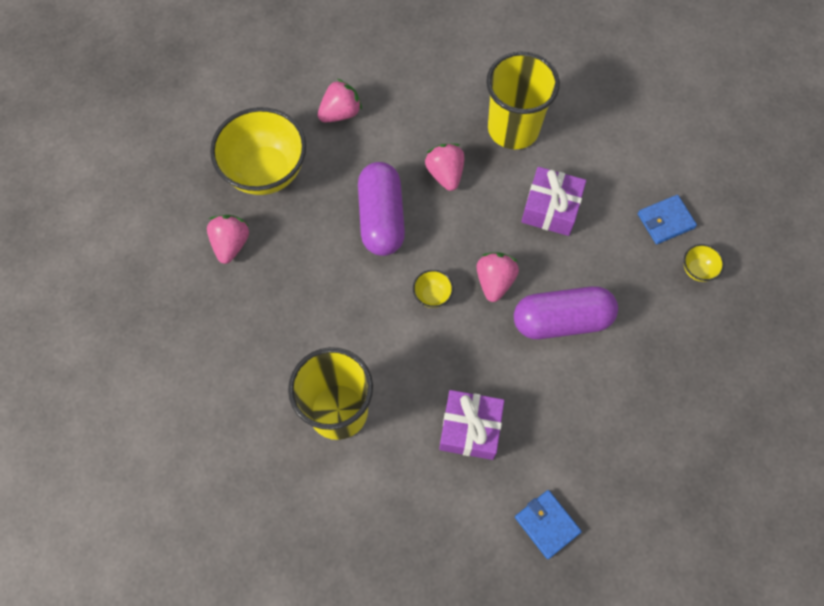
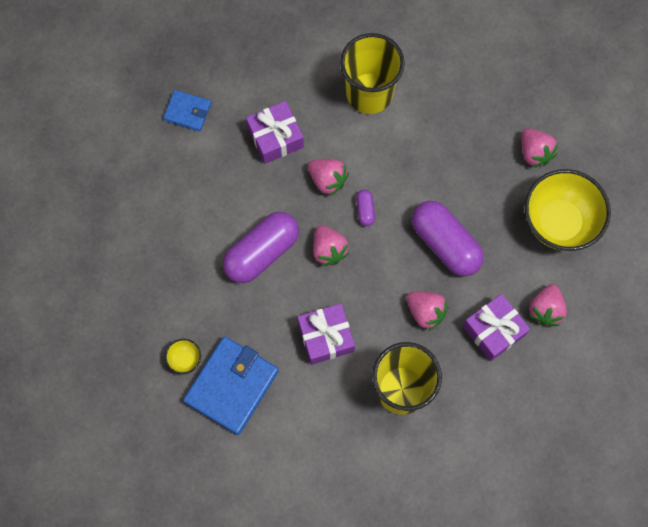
camera: 145 degrees right, 5 degrees up
yellow bowl [413,270,453,308] -> purple capsule [356,189,375,226]
blue wallet [638,195,697,244] -> blue wallet [183,336,279,435], size x1.83
none -> pink strawberry [308,159,349,196]
none -> purple gift [463,294,530,361]

